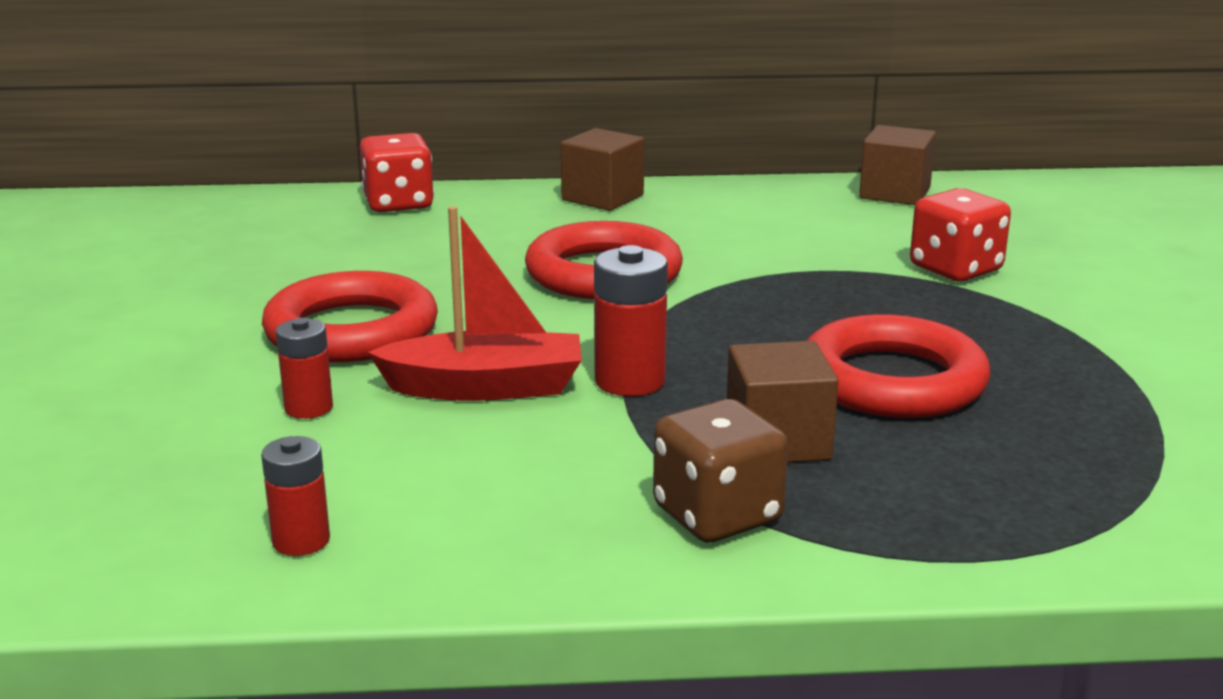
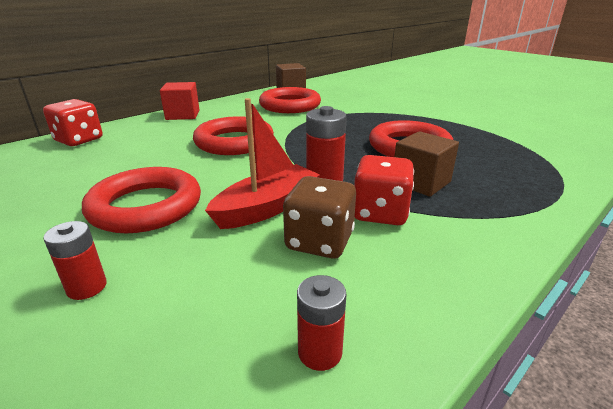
camera: 40 degrees left, 5 degrees up
red battery [276,318,333,419] -> red battery moved to [43,221,107,300]
brown cube [561,128,644,211] -> red cube [160,82,199,120]
brown dice [653,399,788,543] -> brown dice moved to [283,176,356,259]
red dice [910,188,1011,281] -> red dice moved to [354,155,414,225]
none -> red ring [259,87,321,113]

